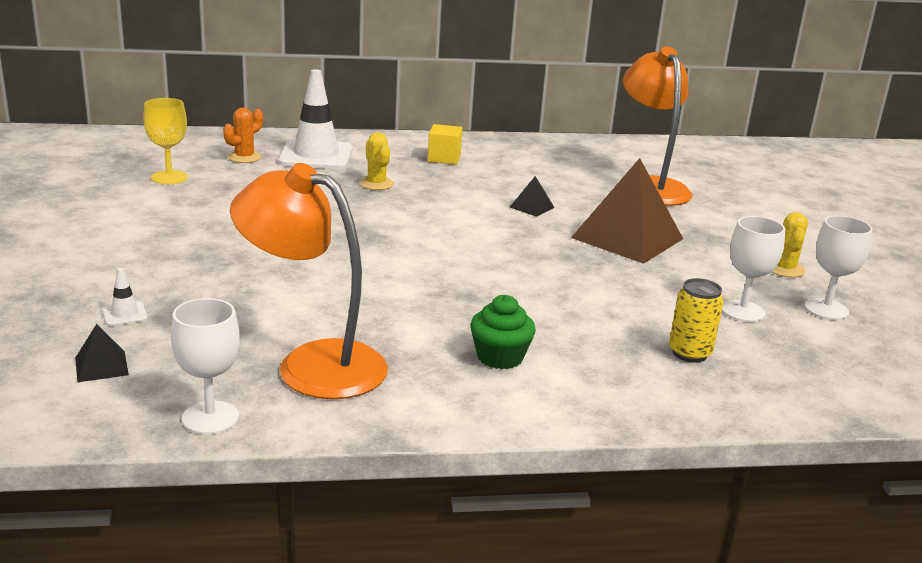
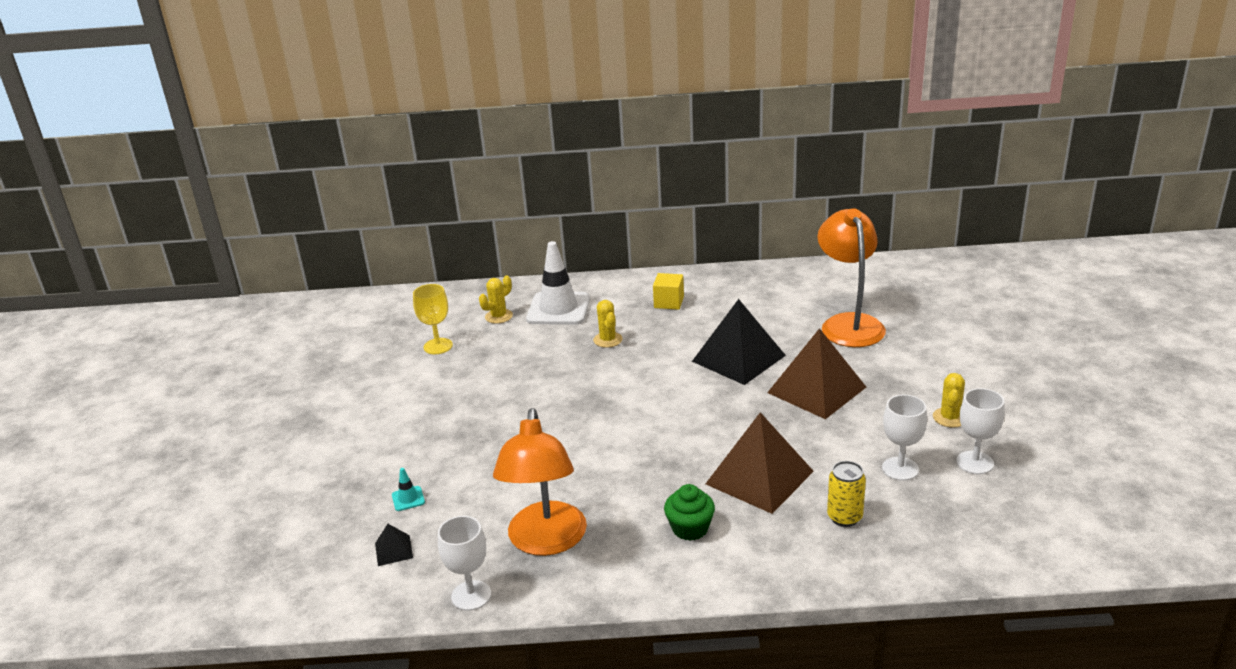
camera: 10 degrees right, 5 degrees up
white traffic cone [102,268,148,326] -> turquoise traffic cone [392,468,425,511]
orange cactus [223,108,263,163] -> yellow cactus [479,276,513,324]
orange lamp [230,163,388,399] -> orange lamp turned 120 degrees counterclockwise [493,408,587,556]
black pyramid [510,176,554,217] -> black pyramid [692,299,786,385], size x2.37
none -> brown pyramid [706,412,814,514]

